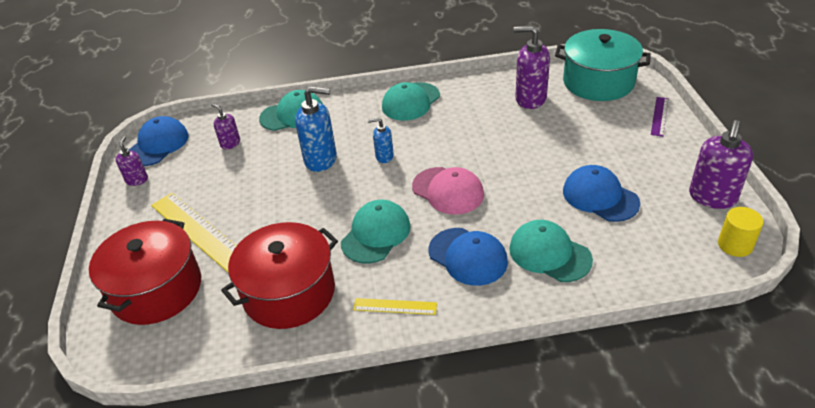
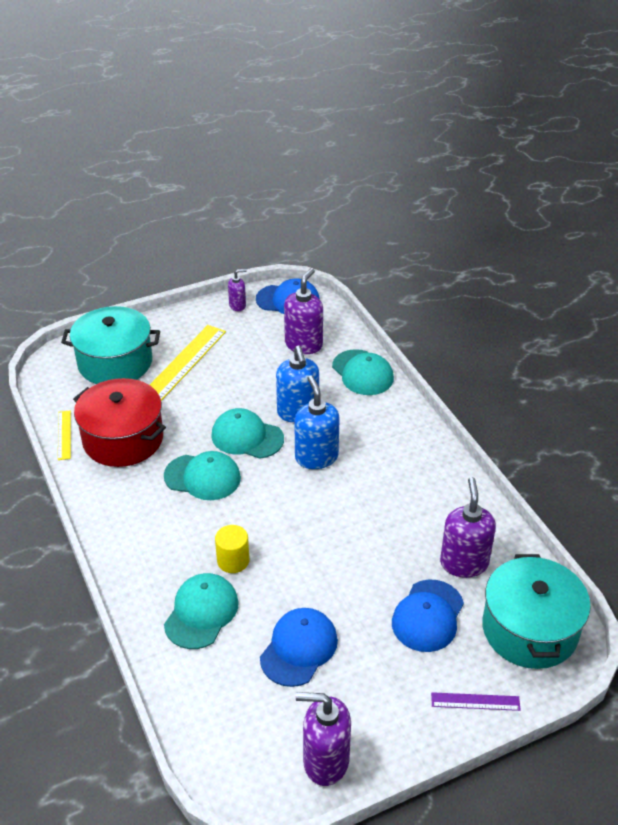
camera: 70 degrees right, 0 degrees up
red pot [89,219,201,325] -> turquoise pot [61,306,160,384]
purple soap dispenser [211,104,240,150] -> purple soap dispenser [284,268,323,354], size x1.82
yellow ruler [353,298,437,315] -> yellow ruler moved to [58,410,71,460]
blue soap dispenser [368,118,394,163] -> blue soap dispenser [294,375,340,469], size x1.82
turquoise cap [382,82,440,121] -> turquoise cap moved to [211,408,284,459]
pink cap [412,167,484,214] -> none
blue cap [428,228,508,286] -> blue cap moved to [392,580,464,652]
yellow cylinder [718,207,764,257] -> yellow cylinder moved to [215,525,249,573]

